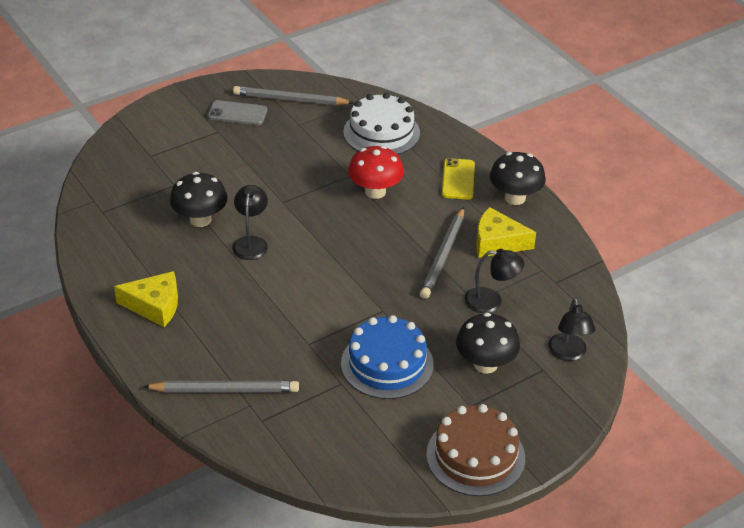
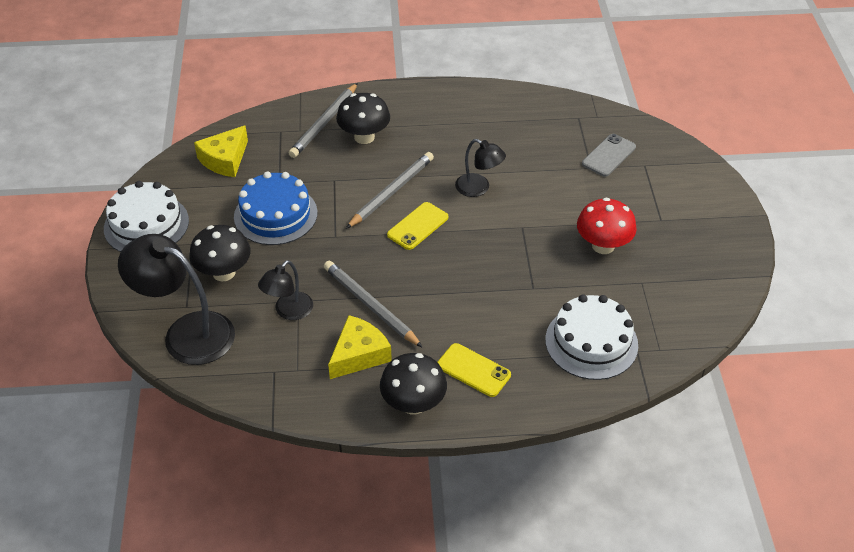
camera: 120 degrees right, 5 degrees up
yellow cheese [114,271,178,327] -> yellow cheese moved to [194,125,248,177]
black mushroom [170,172,228,227] -> black mushroom moved to [336,93,390,144]
grey phone [208,100,267,125] -> grey phone moved to [582,134,636,177]
grey pencil [233,86,354,105] -> grey pencil moved to [346,152,434,229]
red mushroom [348,146,404,199] -> red mushroom moved to [577,198,637,254]
brown cake [426,404,525,496] -> white cake [104,181,189,252]
black lamp [548,298,596,361] -> black lamp [118,234,235,365], size x1.79
none -> yellow phone [387,202,449,250]

